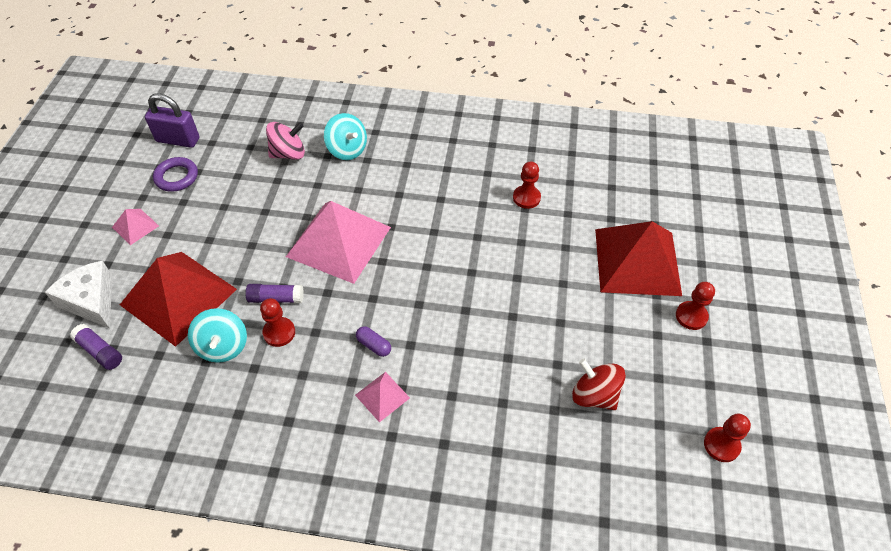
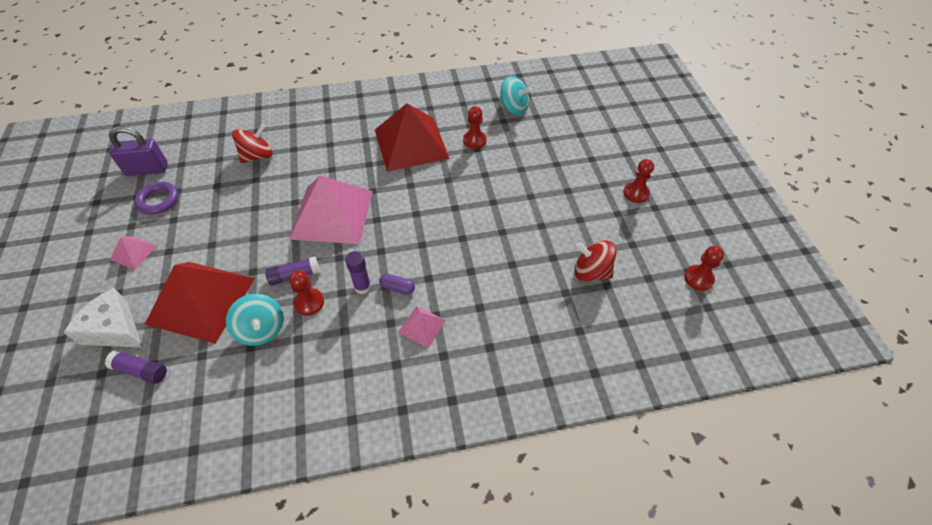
camera: 20 degrees left, 0 degrees up
pink spinning top [266,122,305,160] -> red spinning top [232,124,272,163]
turquoise spinning top [324,113,367,160] -> turquoise spinning top moved to [499,76,532,115]
red pyramid [595,221,682,296] -> red pyramid moved to [375,103,450,172]
none -> purple glue stick [345,251,371,294]

